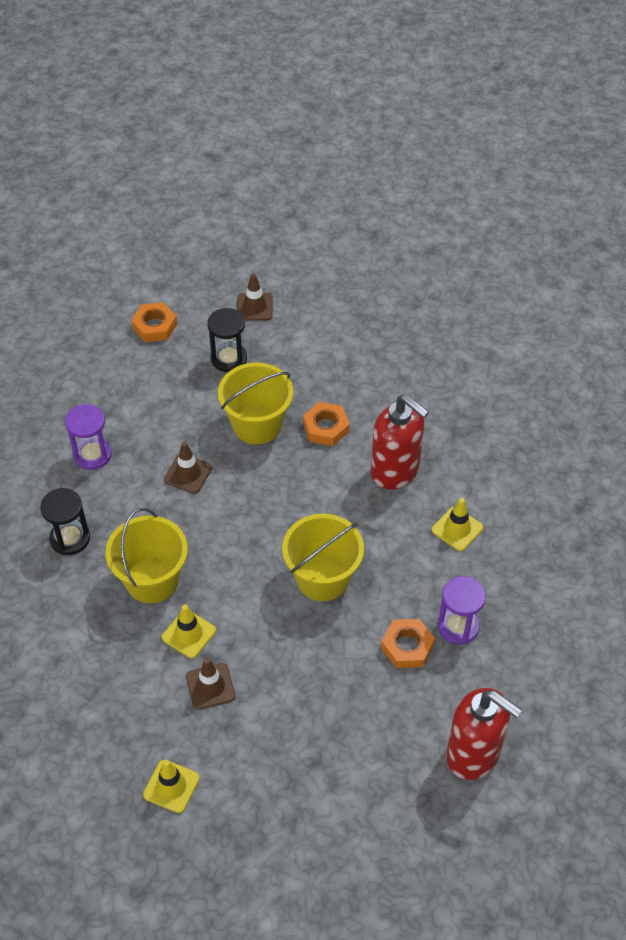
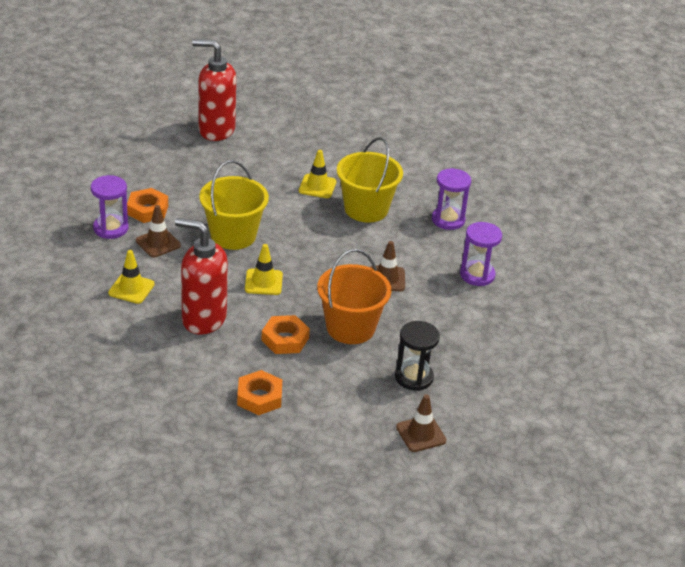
camera: 155 degrees right, 15 degrees down
black hourglass [40,488,90,555] -> purple hourglass [432,168,471,230]
orange nut [131,302,177,342] -> orange nut moved to [237,370,282,415]
yellow traffic cone [143,760,200,813] -> yellow traffic cone moved to [245,244,283,295]
brown traffic cone [186,658,235,710] -> brown traffic cone moved to [136,205,181,258]
yellow bucket [218,363,293,444] -> orange bucket [317,249,391,344]
red soap dispenser [446,688,522,780] -> red soap dispenser moved to [192,39,236,141]

